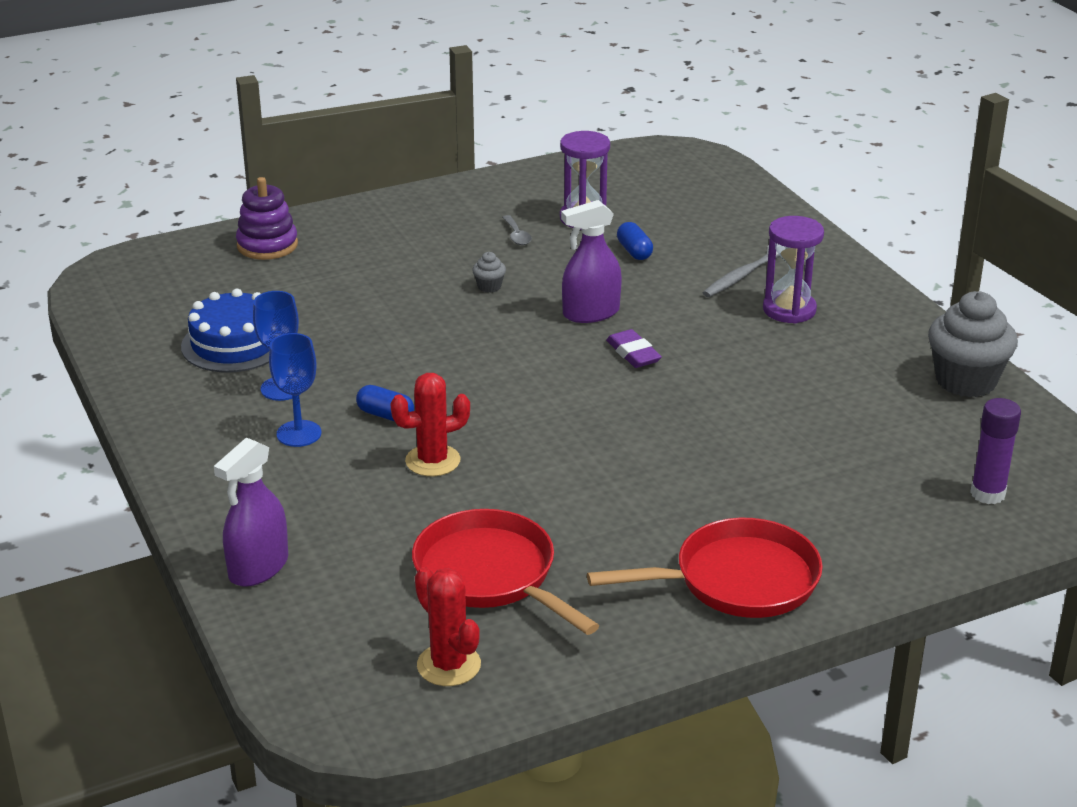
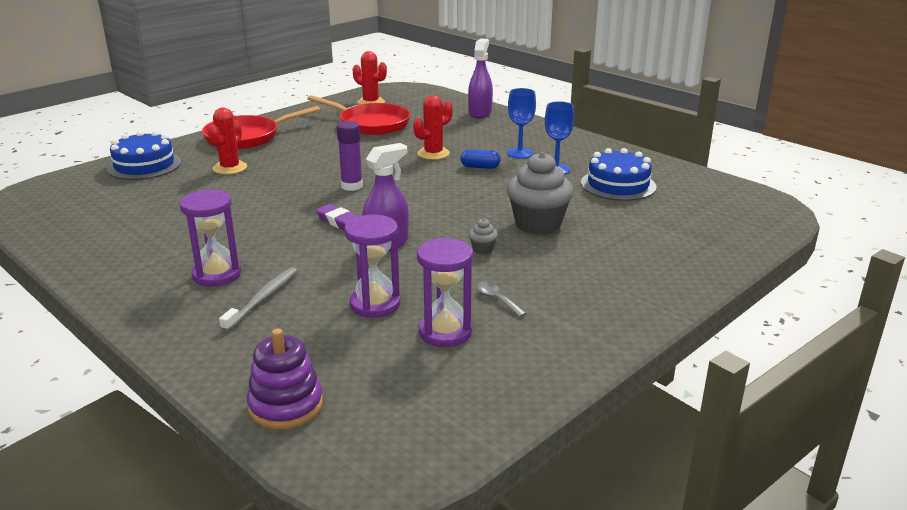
camera: 160 degrees right, 5 degrees down
purple stacking toy [236,177,298,260] -> purple stacking toy moved to [247,329,323,430]
blue capsule [617,222,653,260] -> purple hourglass [345,215,400,318]
grey cupcake [928,291,1018,397] -> grey cupcake moved to [507,152,574,235]
purple glue stick [970,398,1021,504] -> purple glue stick moved to [337,121,363,191]
none -> blue cake [107,131,181,180]
none -> red cactus [208,108,247,174]

